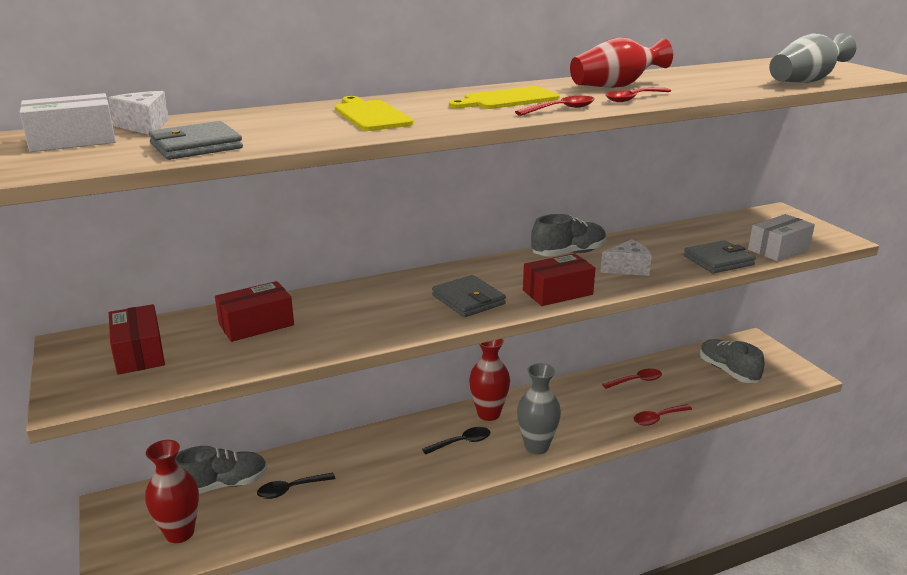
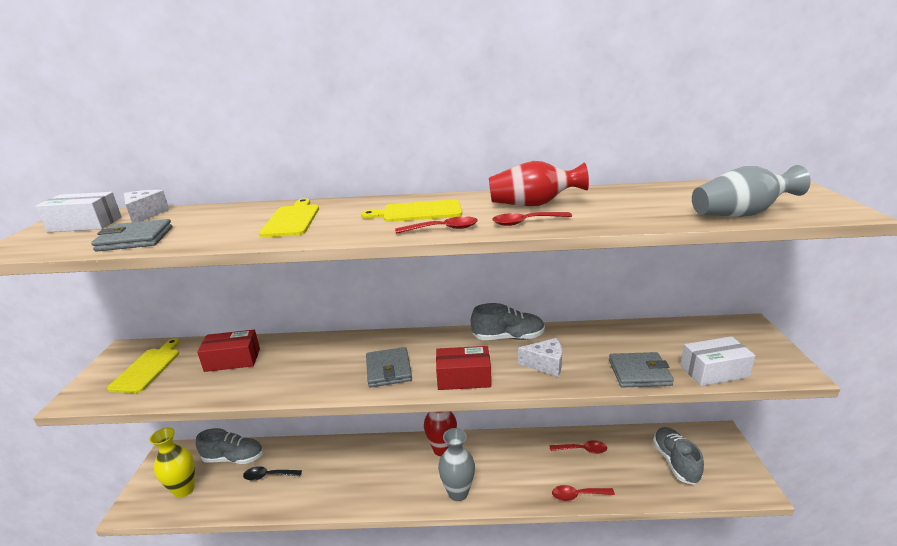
camera: 25 degrees right, 0 degrees up
red box [109,304,165,375] -> yellow cutting board [107,338,180,393]
red vase [145,440,199,543] -> yellow vase [149,427,195,498]
black spoon [422,427,490,455] -> none

